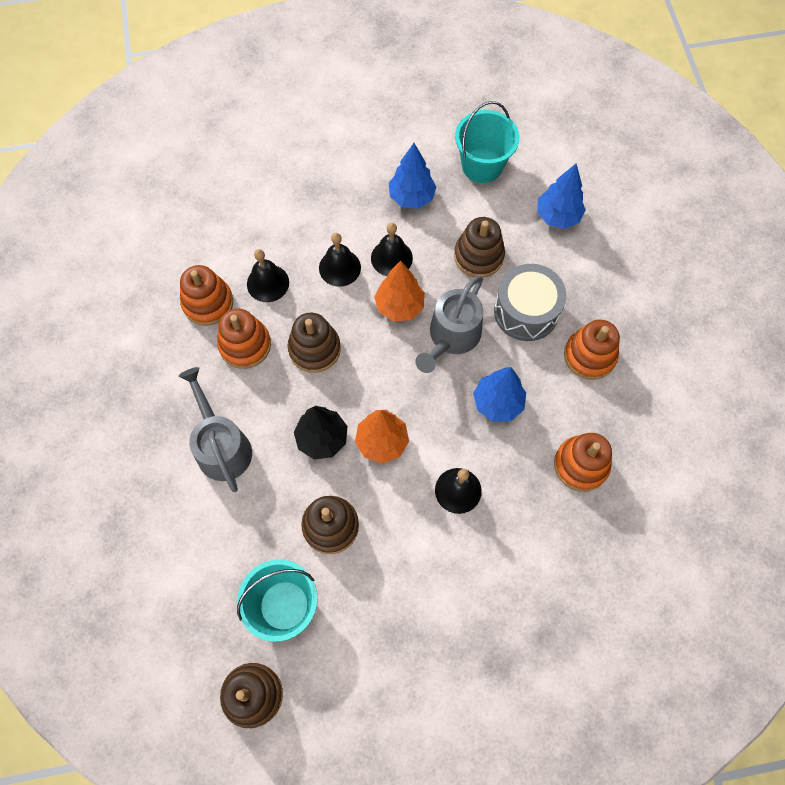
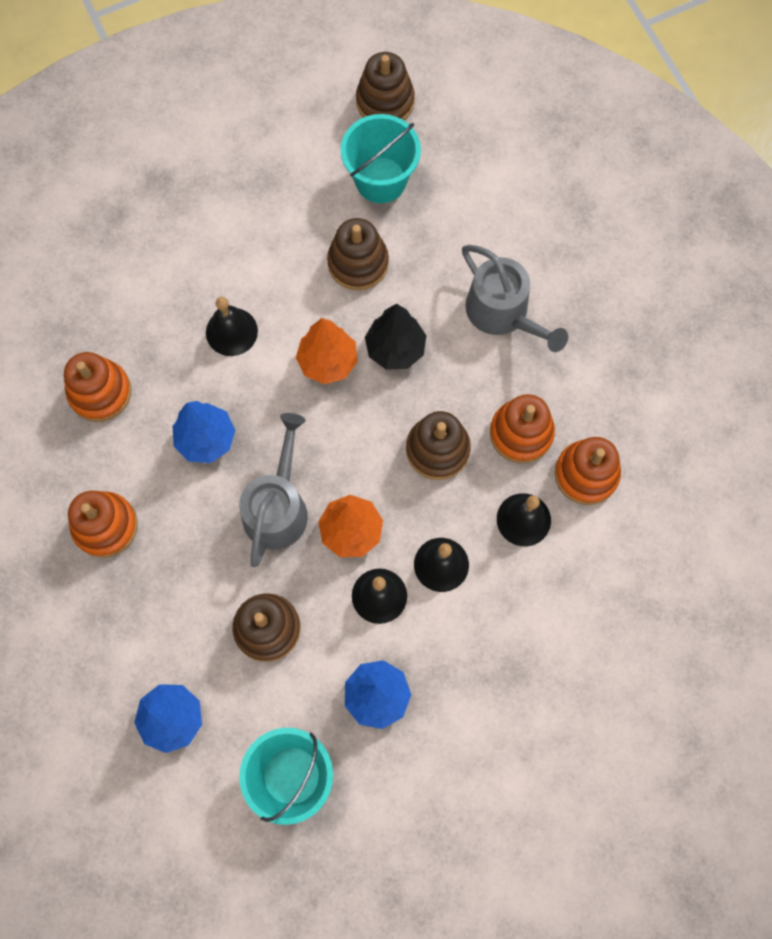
camera: 165 degrees right, 5 degrees up
grey drum [494,264,567,341] -> none

